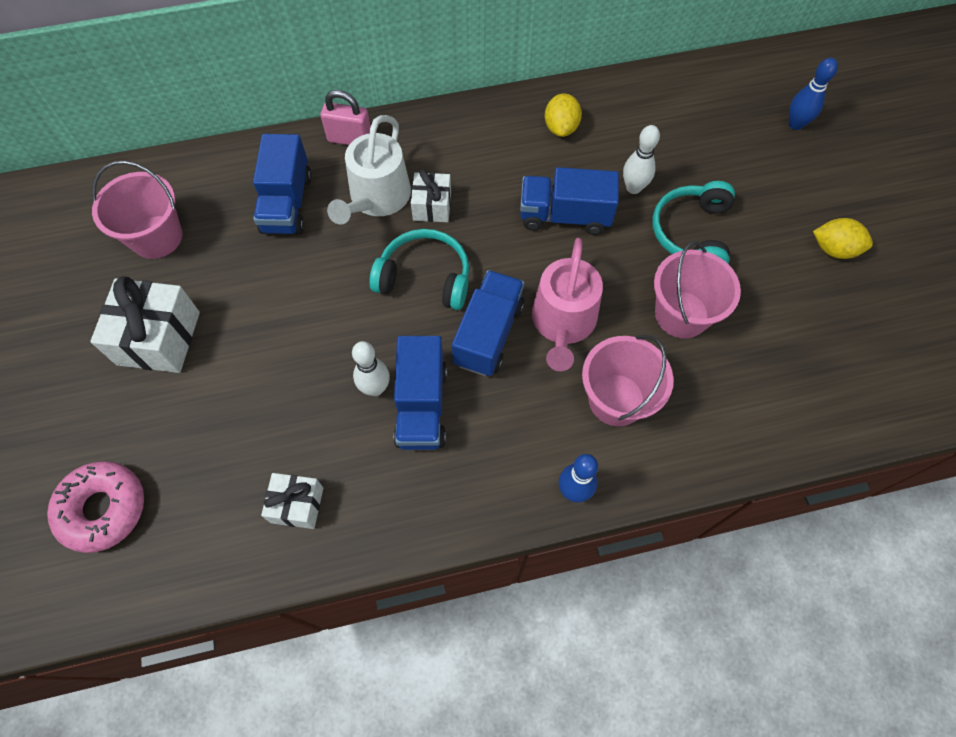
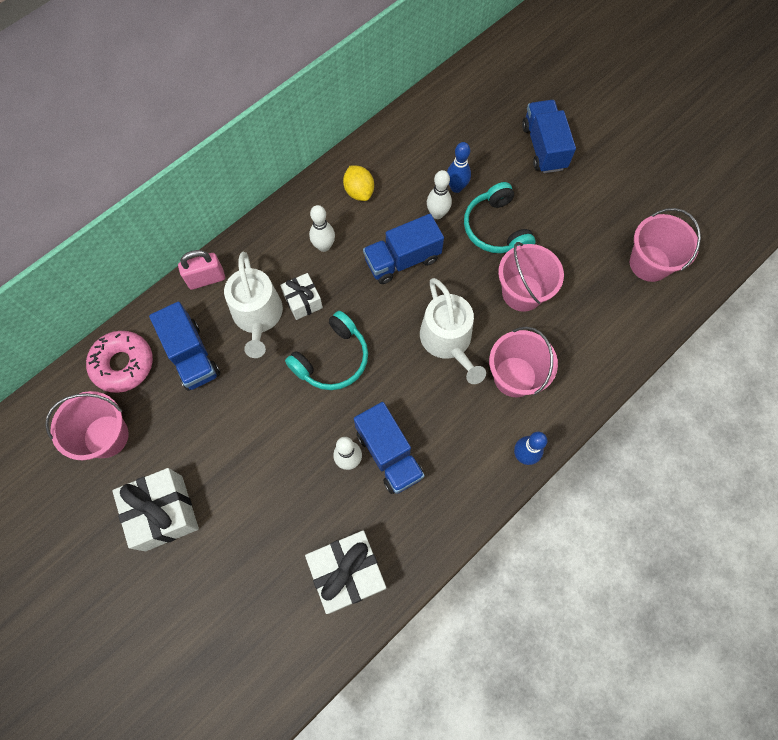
camera: 30 degrees left, 5 degrees up
pink donut [47,461,144,553] -> pink donut moved to [86,331,153,393]
white gift [261,473,323,529] -> white gift [305,530,386,614], size x1.70
turquoise headphones [369,229,469,310] -> turquoise headphones turned 150 degrees clockwise [285,311,368,390]
blue truck [452,270,525,376] -> blue truck moved to [522,100,576,173]
pink watering can [532,238,603,371] -> white watering can [420,278,486,384]
blue bowling pin [789,58,838,130] -> blue bowling pin moved to [447,142,471,193]
yellow lemon [813,218,873,259] -> none
none -> white bowling pin [309,205,335,252]
none -> pink bucket [630,208,701,282]

